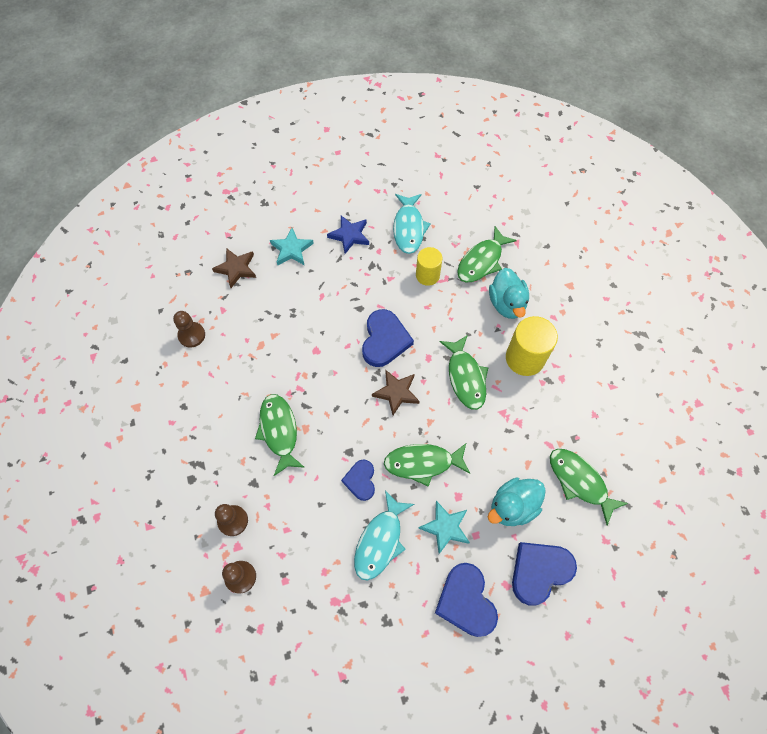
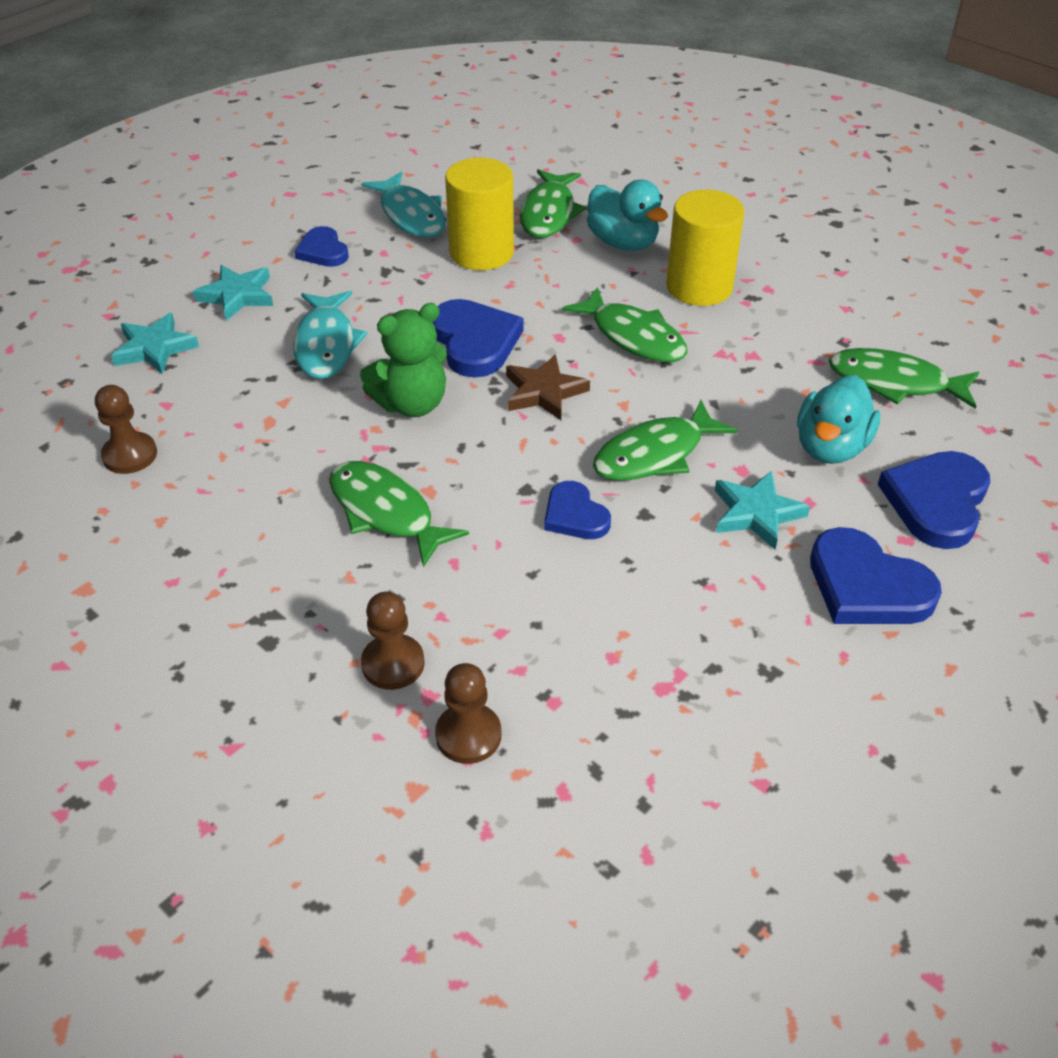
camera: 30 degrees left, 20 degrees down
brown star [212,248,256,288] -> turquoise star [111,313,199,374]
blue star [327,215,369,254] -> blue heart [294,226,349,267]
turquoise fish [354,491,414,580] -> turquoise fish moved to [293,291,367,379]
yellow cylinder [416,247,443,286] -> yellow cylinder [445,158,514,270], size x1.54
none -> green teddy bear [360,303,447,417]

